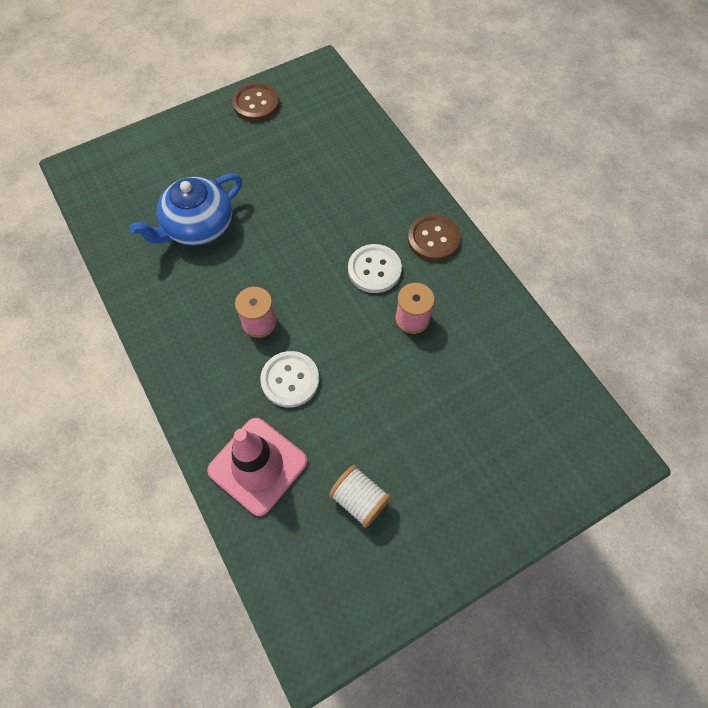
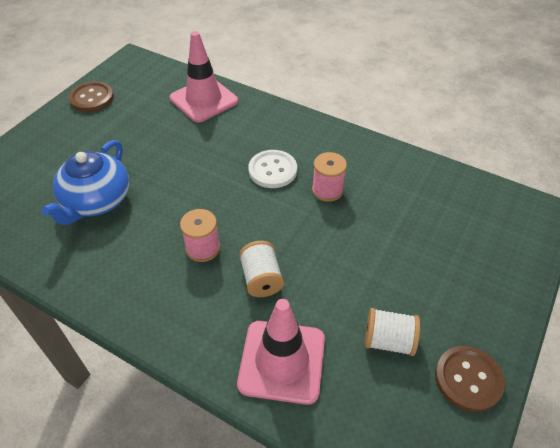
camera: 30 degrees left, 15 degrees down
white button [260,351,319,408] -> white spool [239,241,284,297]
brown button [408,214,461,261] -> brown button moved to [435,346,505,412]
none -> pink traffic cone [170,31,238,122]

